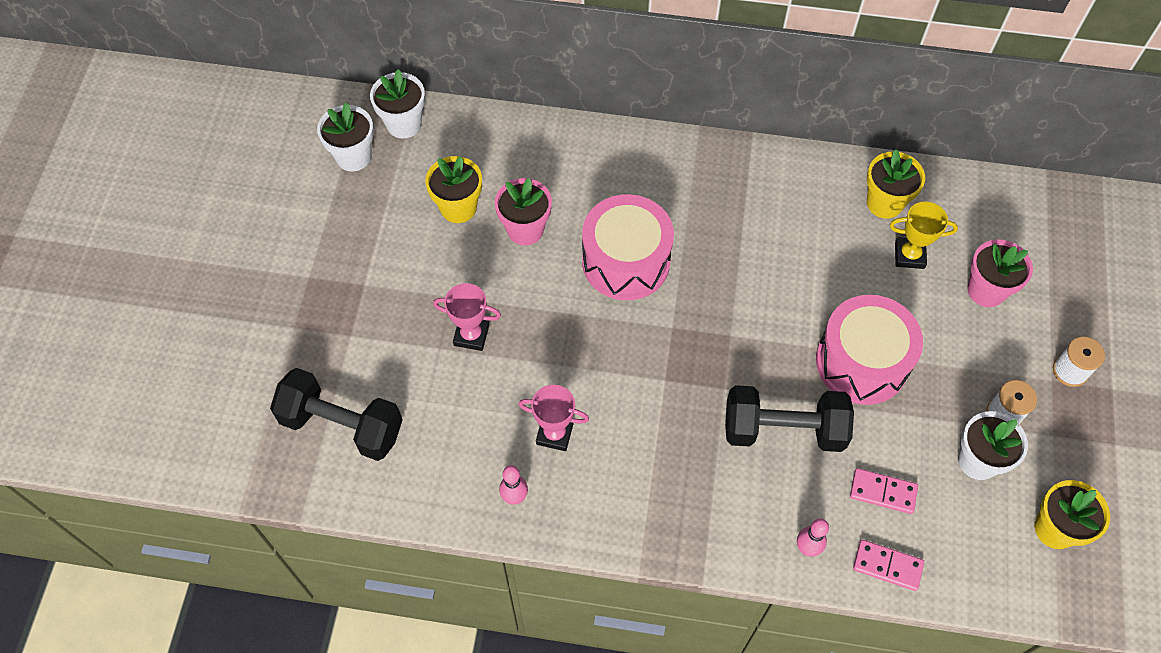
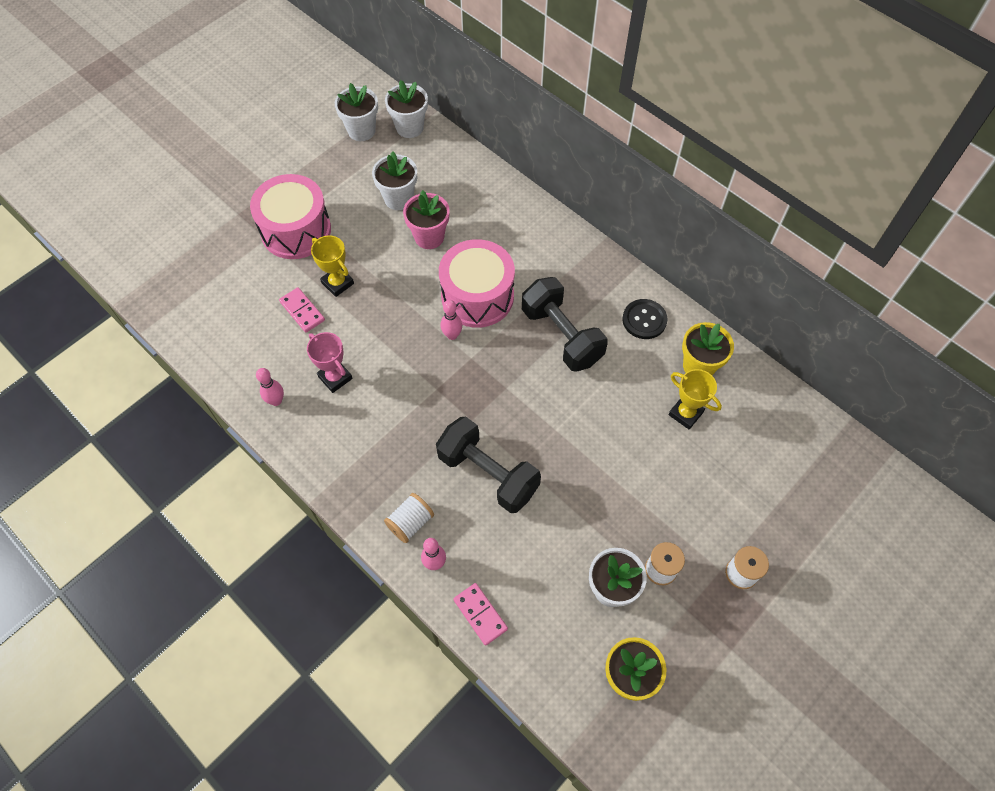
camera: 35 degrees right, 0 degrees up
black dumbbell [270,368,403,461] -> black dumbbell moved to [522,277,608,372]
yellow flower pot [425,156,482,223] -> white flower pot [372,151,417,210]
pink trophy [433,283,501,351] -> yellow trophy [311,236,354,297]
pink drum [816,295,923,405] -> pink drum moved to [250,174,331,259]
pink domino [850,468,918,514] -> pink domino moved to [279,287,325,332]
pink flower pot [967,239,1033,307] -> none
none -> white spool [384,493,434,543]
none -> pink bowling pin [440,300,462,340]
none -> black button [622,299,668,339]

